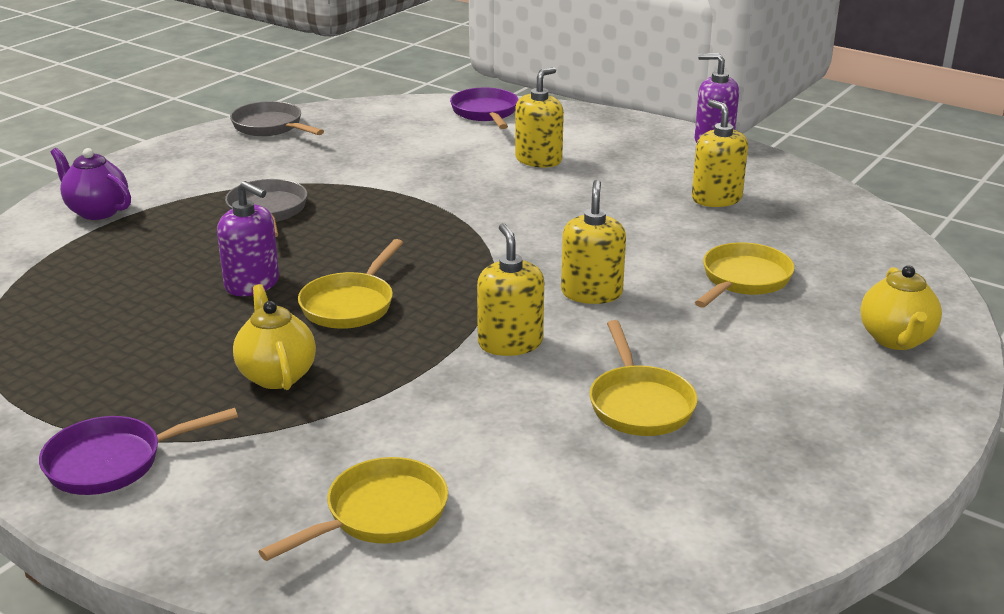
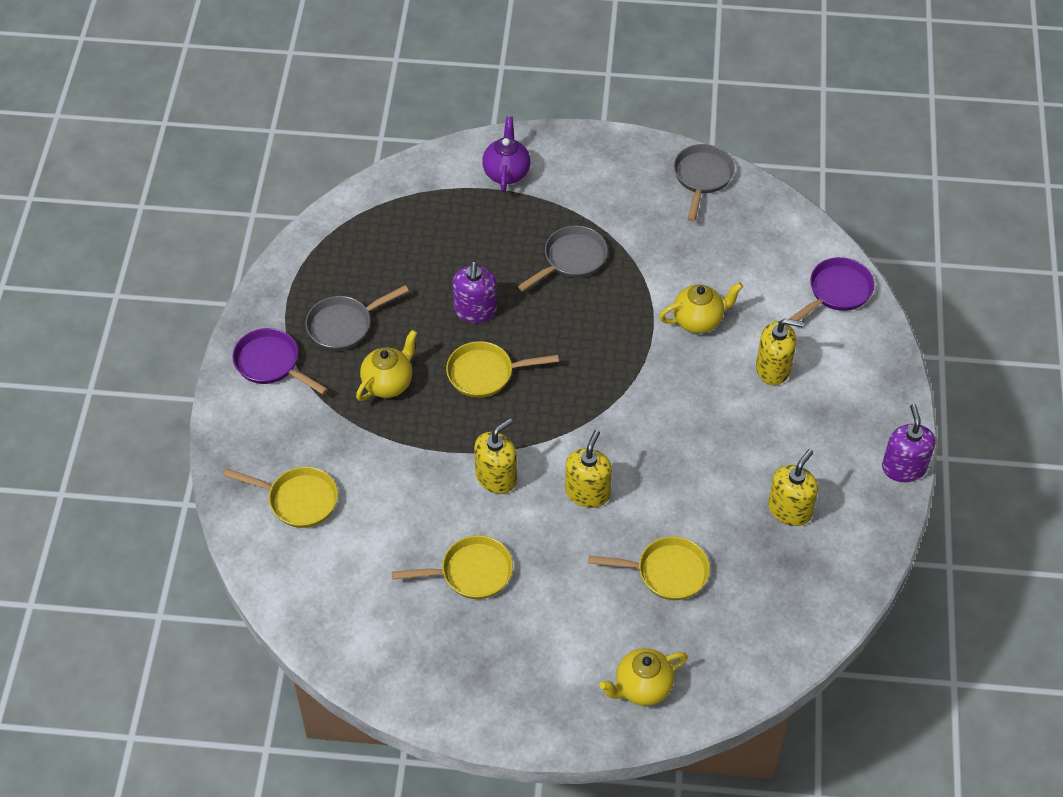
camera: 60 degrees right, 25 degrees up
yellow soap dispenser [561,180,626,304] -> yellow soap dispenser turned 45 degrees counterclockwise [565,430,612,508]
yellow pan [589,320,697,436] -> yellow pan turned 150 degrees counterclockwise [392,535,513,599]
none -> grey pan [306,285,409,351]
none -> yellow teapot [659,282,743,333]

